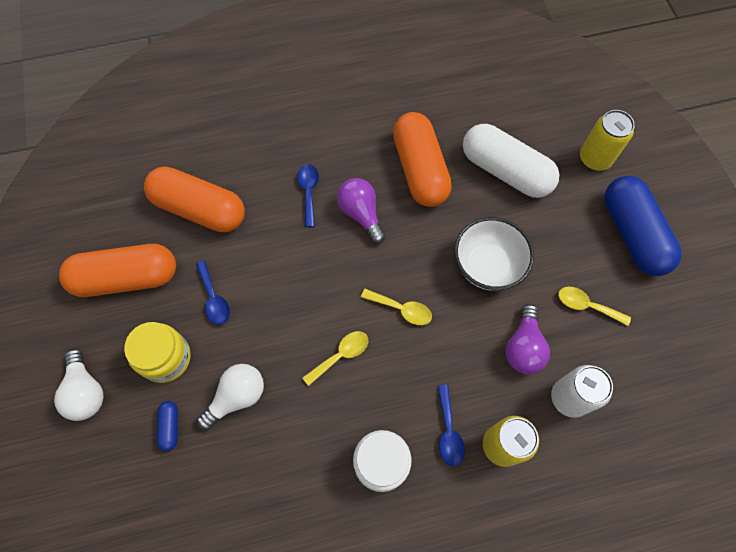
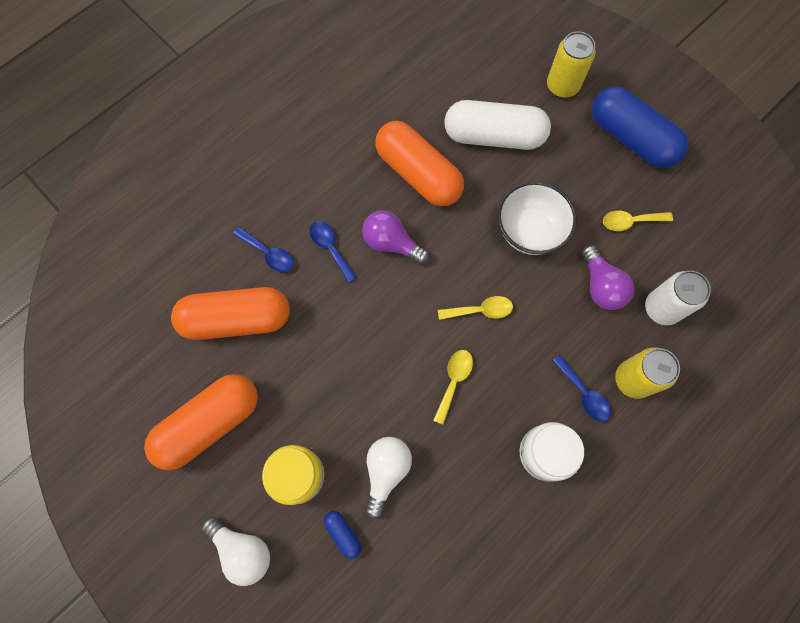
camera: 30 degrees left, 5 degrees up
blue spoon [196,260,230,325] -> blue spoon moved to [233,227,293,272]

